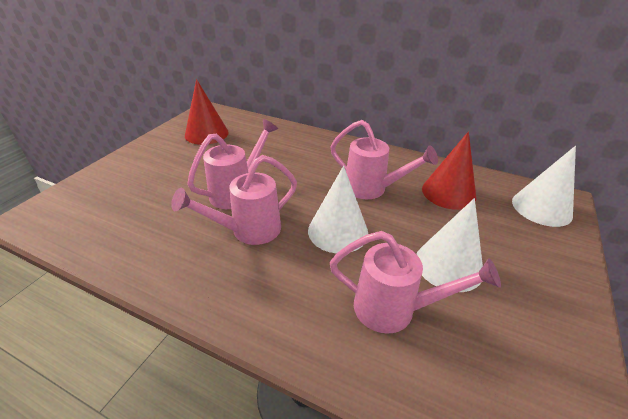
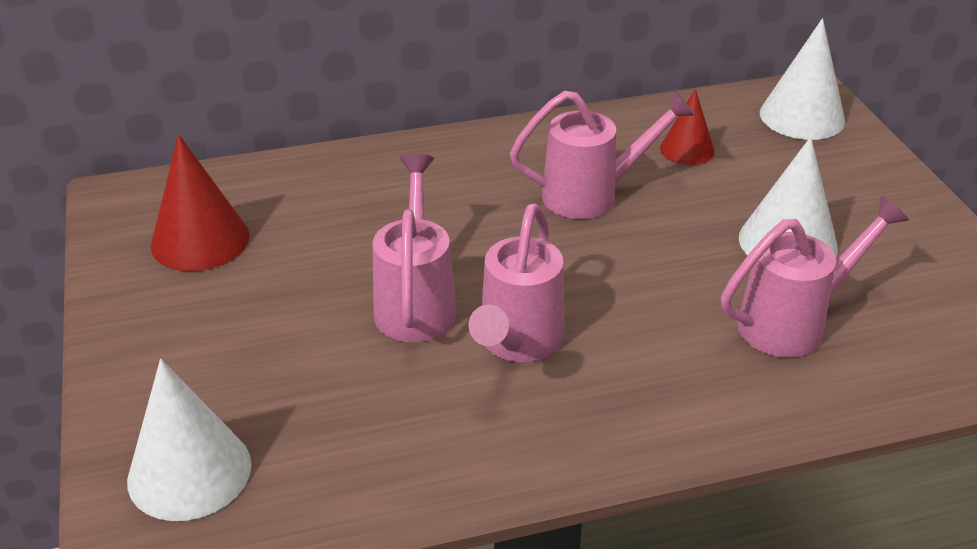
camera: 40 degrees left, 0 degrees up
white cone [308,166,368,254] -> white cone moved to [127,359,252,521]
red cone [422,131,476,210] -> red cone [660,89,715,165], size x0.62

